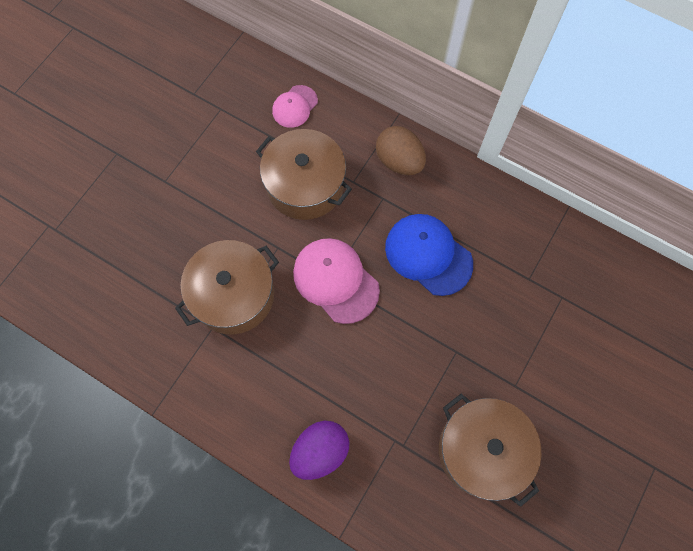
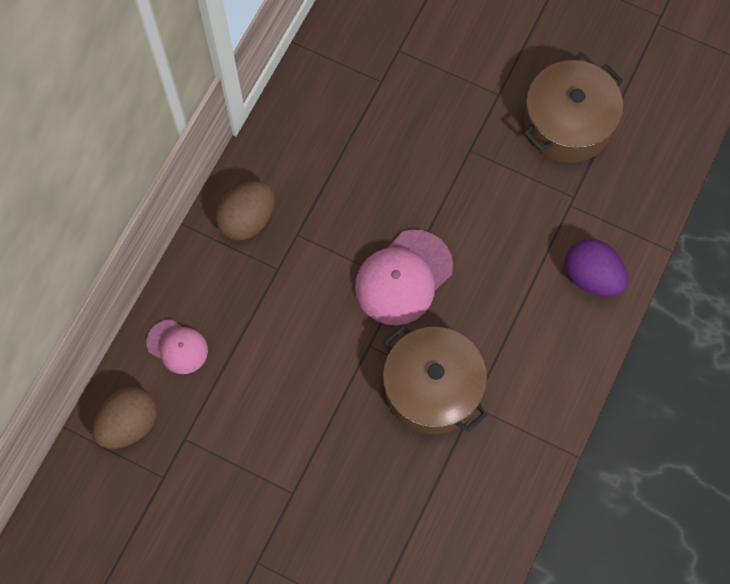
camera: 95 degrees left, 0 degrees up
brown pot [256,129,352,220] -> none
blue cap [385,214,473,296] -> none
none -> brown egg [92,387,157,449]

